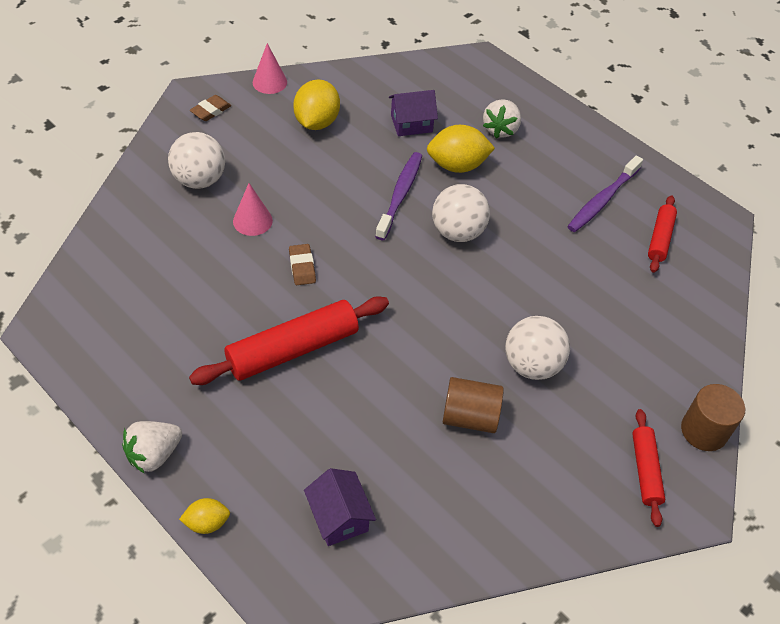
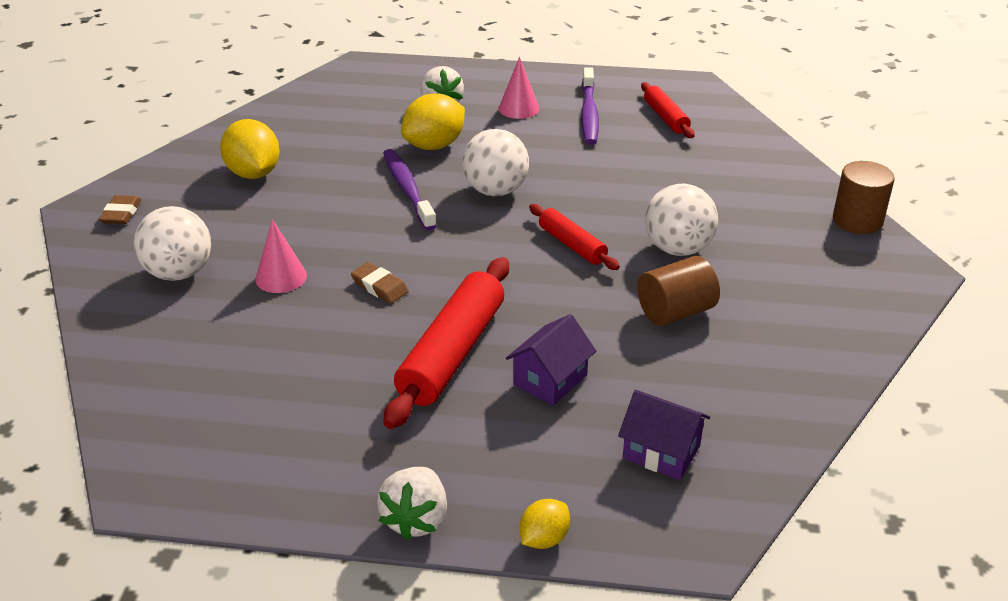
camera: 35 degrees left, 15 degrees down
pink cone [253,43,287,94] -> pink cone moved to [499,57,539,119]
purple house [389,90,438,136] -> purple house moved to [506,314,596,406]
red rolling pin [632,409,665,527] -> red rolling pin moved to [529,204,620,270]

